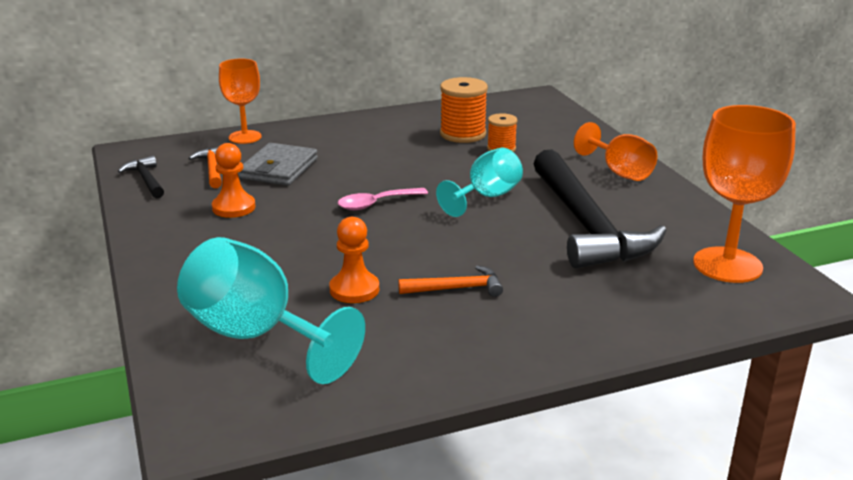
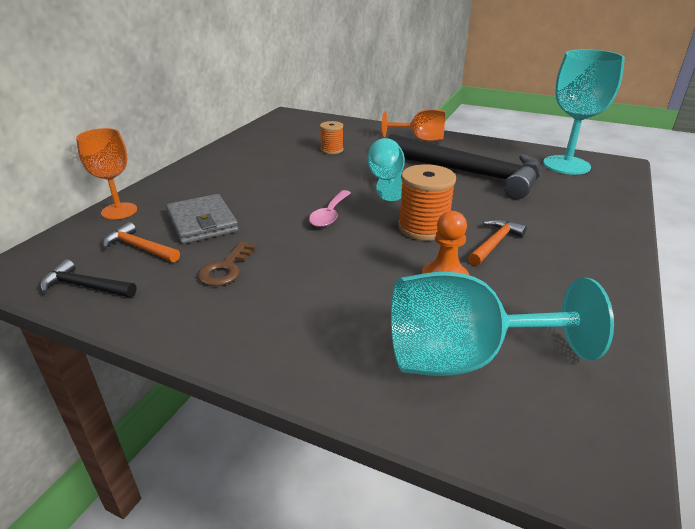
camera: 45 degrees left, 5 degrees up
orange pawn [212,143,255,218] -> brown key [197,242,256,286]
orange spool [440,77,488,143] -> orange spool moved to [398,164,456,241]
orange goblet [693,105,796,283] -> turquoise goblet [543,49,625,175]

